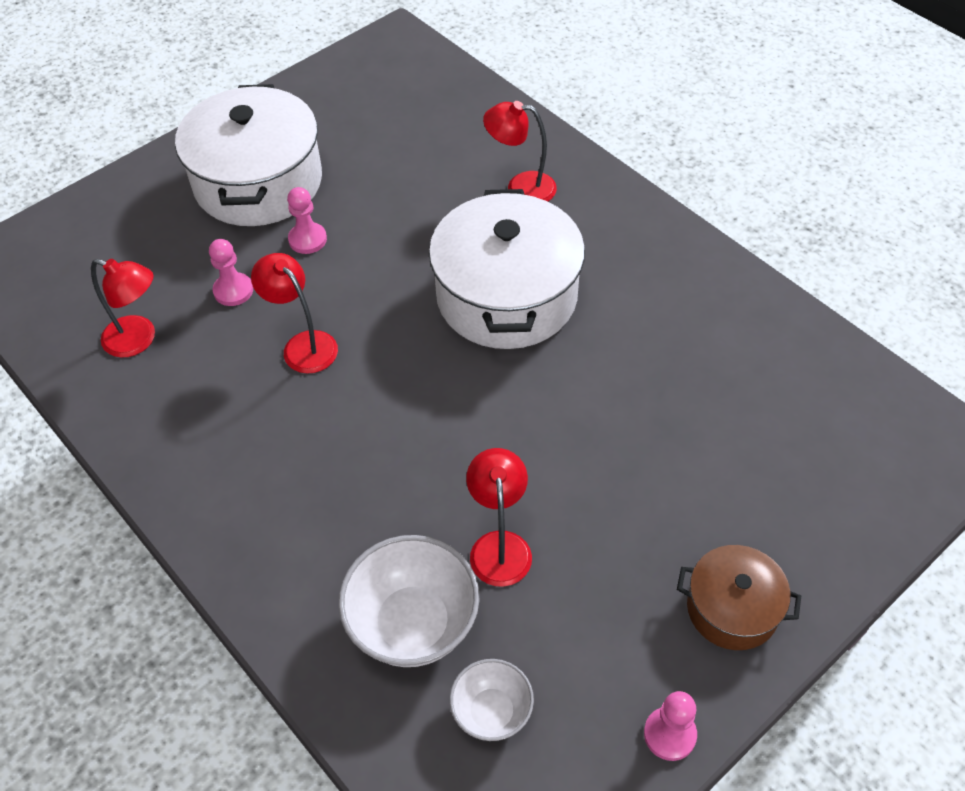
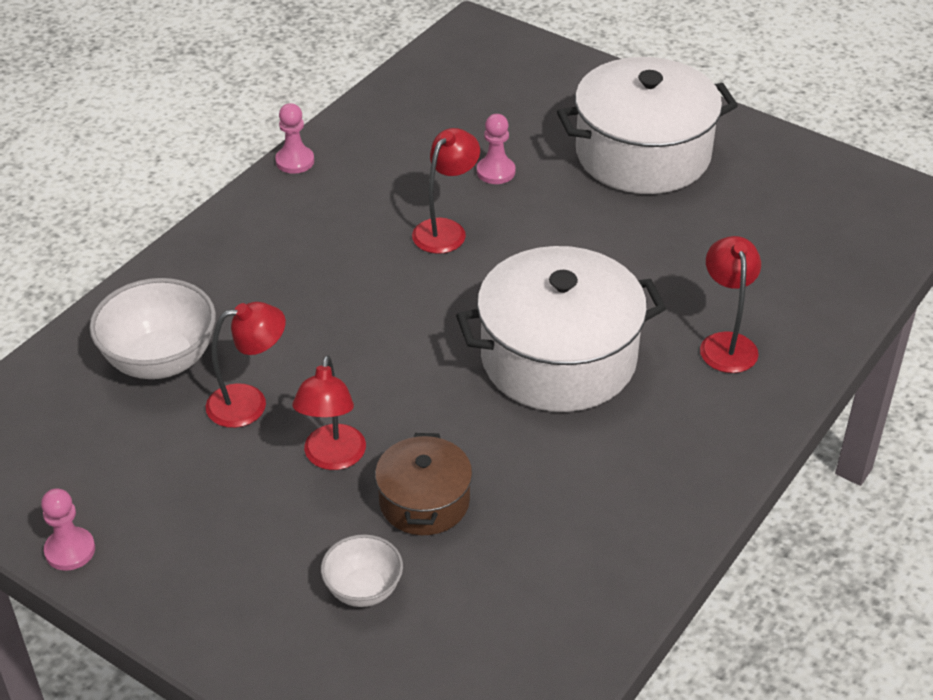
camera: 75 degrees right, 10 degrees down
red lamp [91,259,155,358] -> red lamp moved to [292,356,366,470]
pink pawn [287,187,327,254] -> pink pawn moved to [275,103,314,174]
white bowl [450,659,534,741] -> white bowl moved to [321,534,403,607]
brown pot [677,545,801,650] -> brown pot moved to [375,433,472,535]

